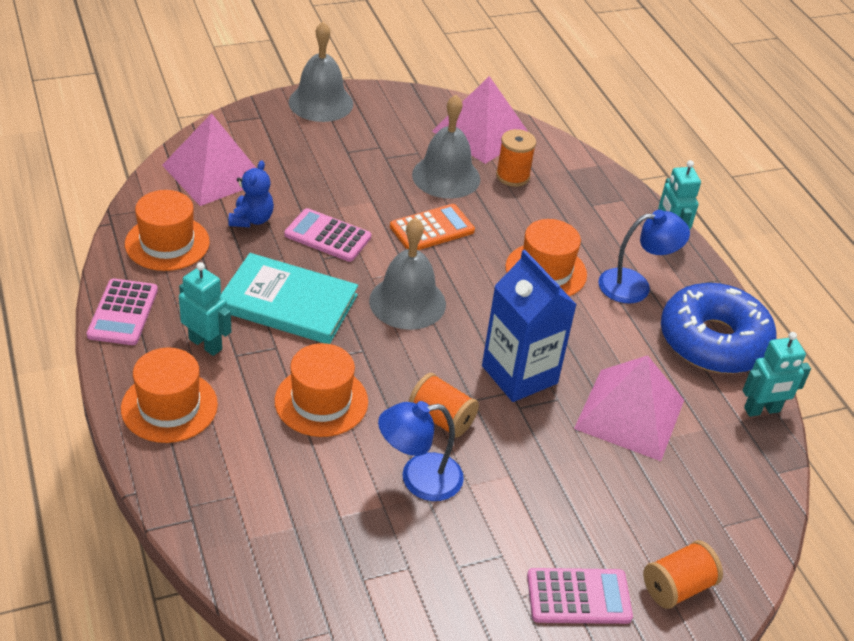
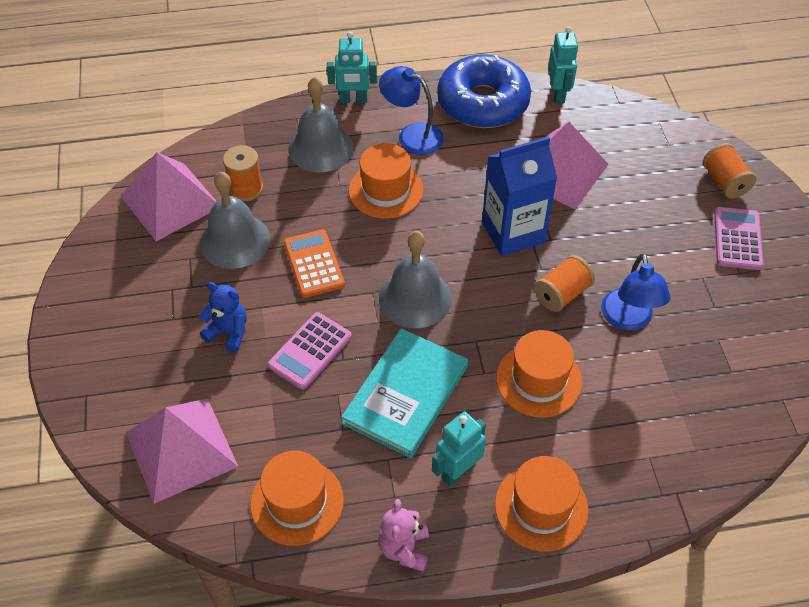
camera: 75 degrees left, 10 degrees up
pink calculator [87,278,158,345] -> pink teddy bear [378,499,429,572]
blue teddy bear [228,160,274,227] -> blue teddy bear moved to [199,282,246,352]
grey bell [289,21,353,122] -> grey bell moved to [289,77,354,172]
blue lamp [598,210,690,303] -> blue lamp turned 60 degrees counterclockwise [379,66,444,155]

